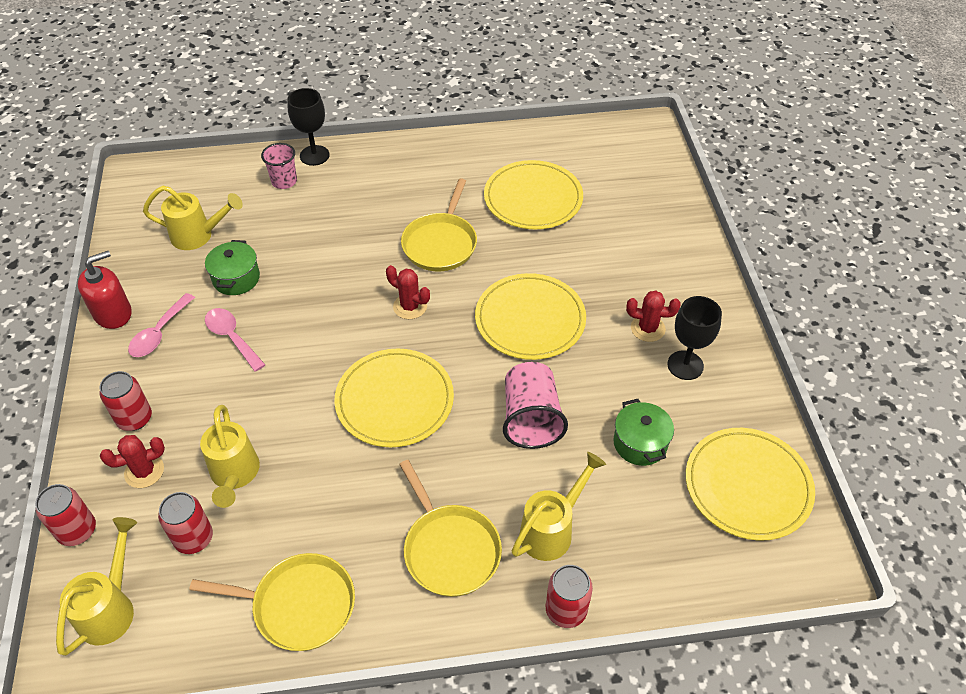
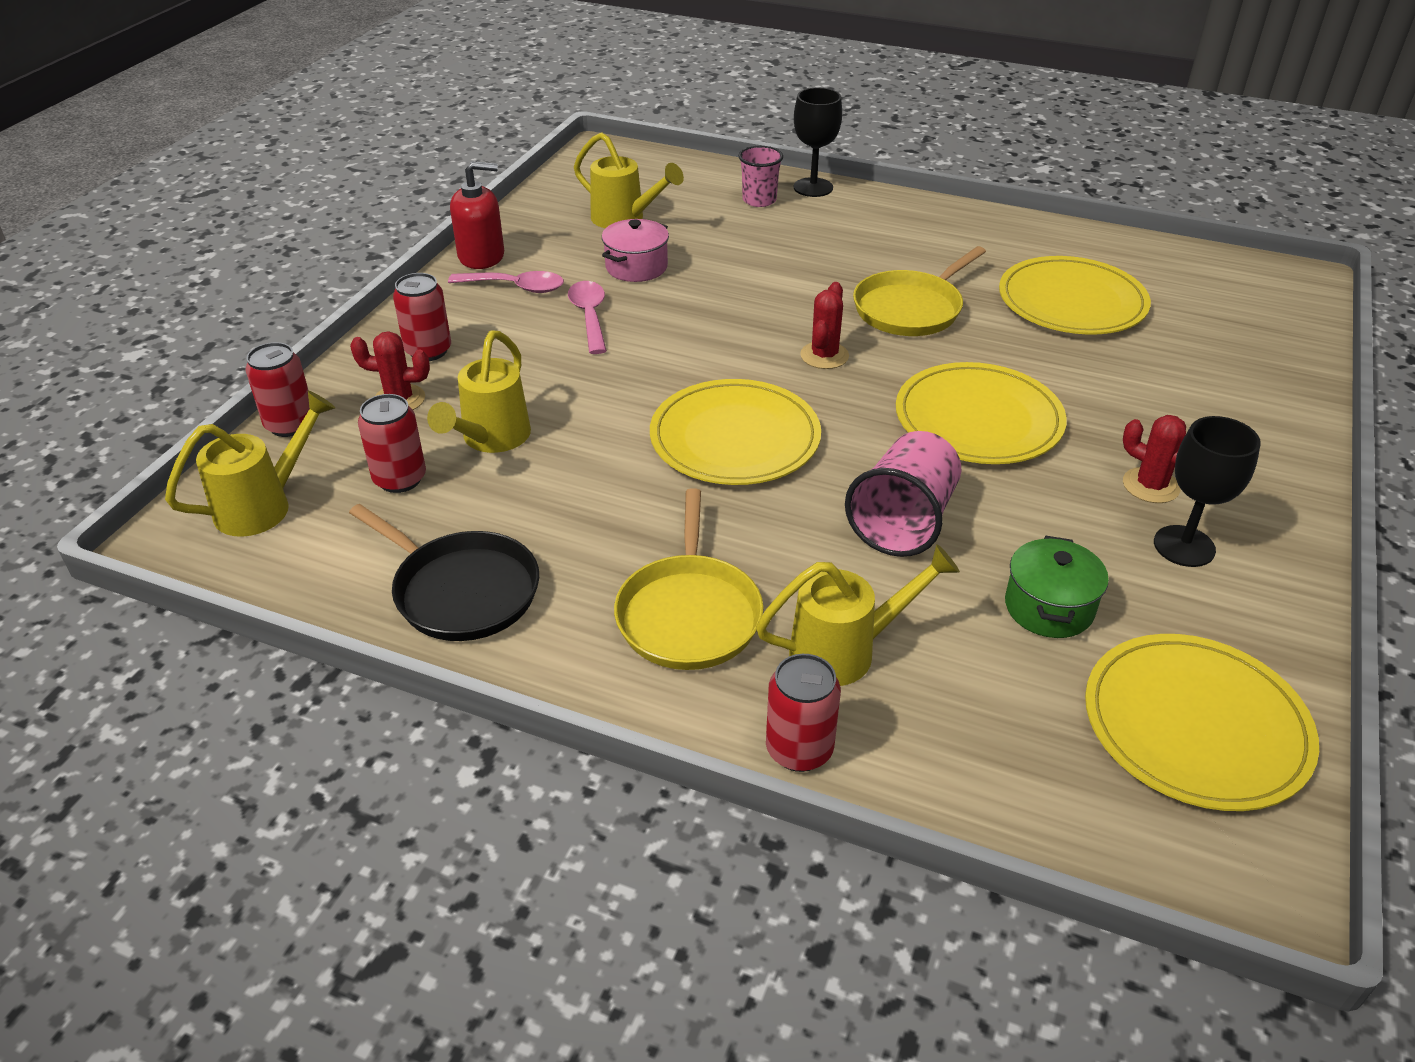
camera: 30 degrees right, 10 degrees down
pink spoon [128,293,195,357] -> pink spoon turned 135 degrees counterclockwise [448,271,564,293]
yellow pan [189,553,355,651] -> black pan [349,504,539,641]
green pot [205,240,260,295] -> pink pot [602,219,669,282]
red cactus [386,265,430,319] -> red cactus turned 45 degrees clockwise [800,282,849,369]

